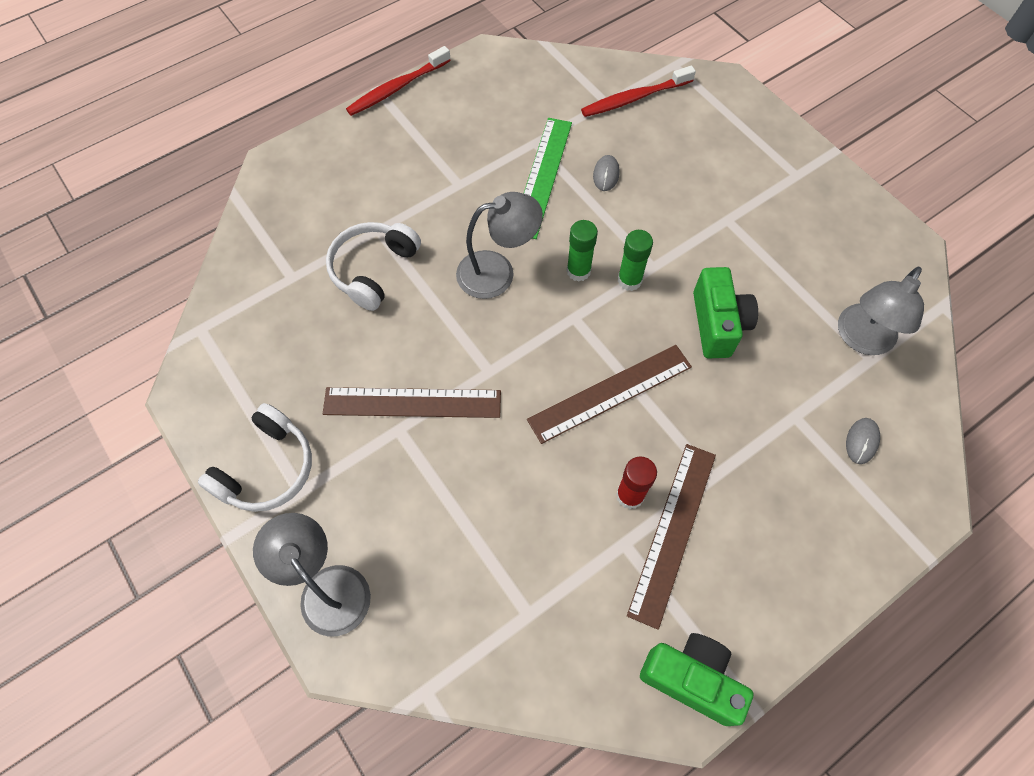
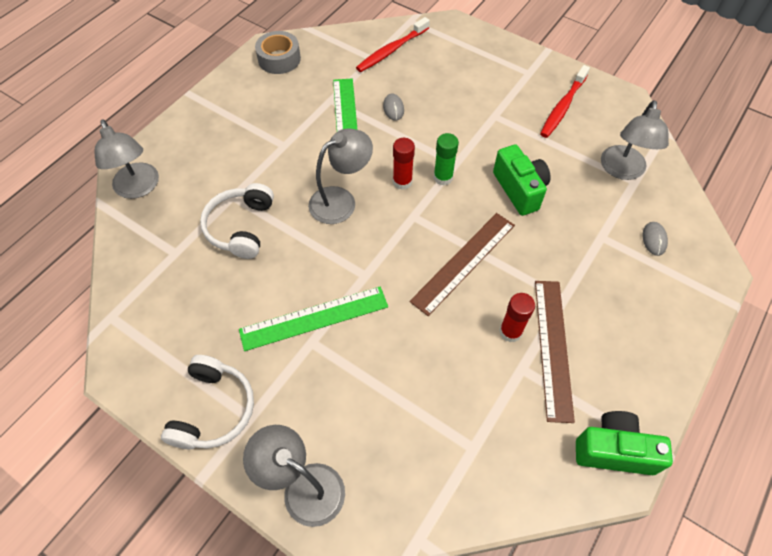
camera: 20 degrees left, 5 degrees down
brown ruler [323,387,501,418] -> green ruler [239,287,388,351]
red toothbrush [346,46,451,116] -> red toothbrush moved to [540,65,590,138]
green glue stick [567,220,598,282] -> red glue stick [393,138,415,190]
none -> grey lamp [94,119,159,199]
none -> grey tape [255,31,301,74]

